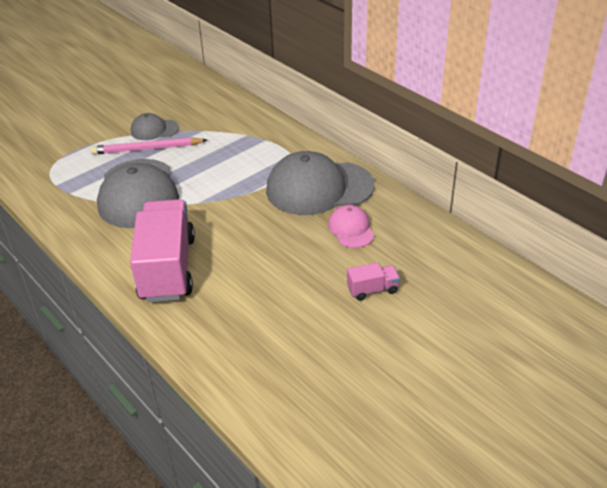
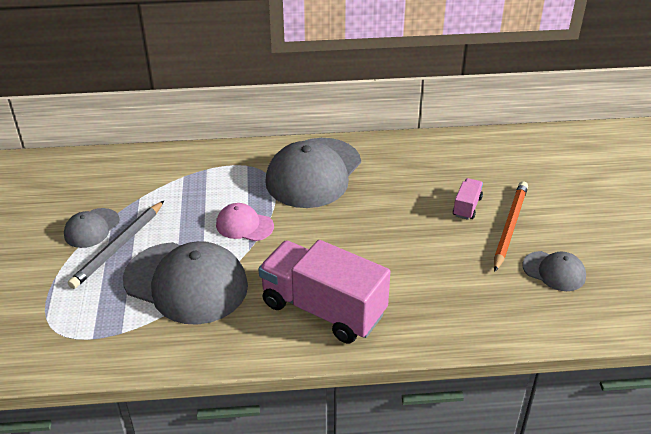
camera: 55 degrees left, 0 degrees up
pink pencil [90,137,207,155] -> grey pencil [68,201,164,289]
pink cap [328,205,374,248] -> pink cap moved to [216,203,274,241]
none -> orange pencil [494,181,528,272]
none -> grey cap [522,251,586,291]

